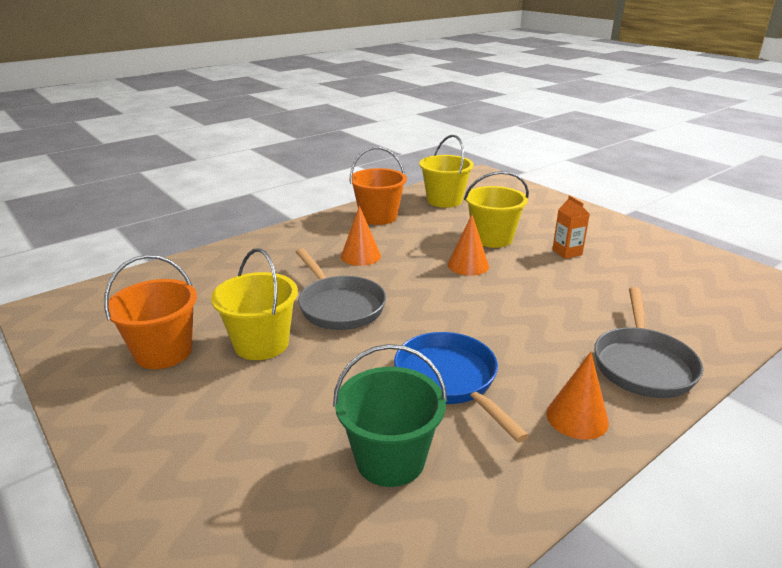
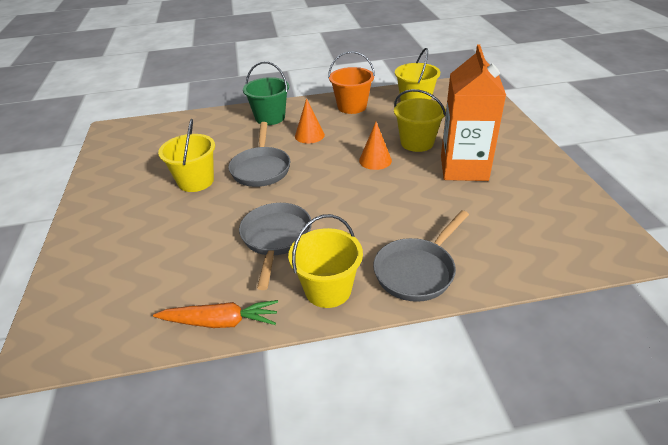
camera: 30 degrees right, 10 degrees up
orange bucket [104,255,197,369] -> none
green bucket [333,344,448,487] -> green bucket moved to [243,62,289,125]
blue pan [394,332,529,442] -> grey pan [239,203,312,290]
orange cone [546,352,609,440] -> yellow bucket [288,214,363,308]
orange carton [552,195,590,259] -> orange carton [441,44,506,181], size x2.40
none -> orange carrot [153,300,278,328]

